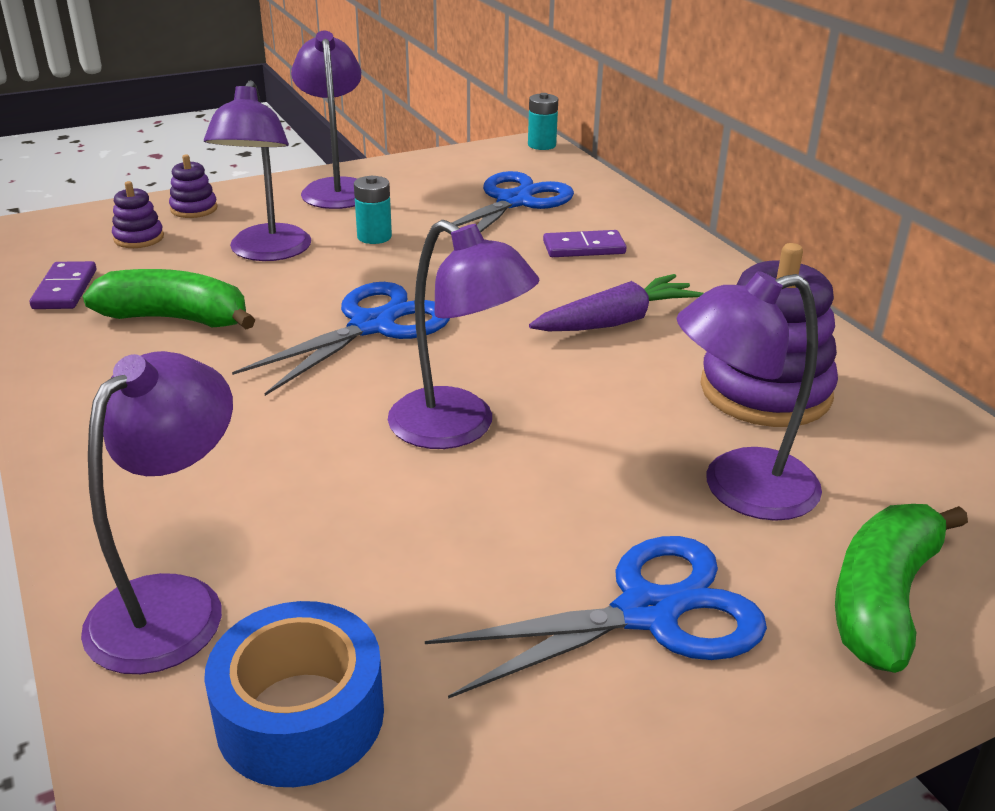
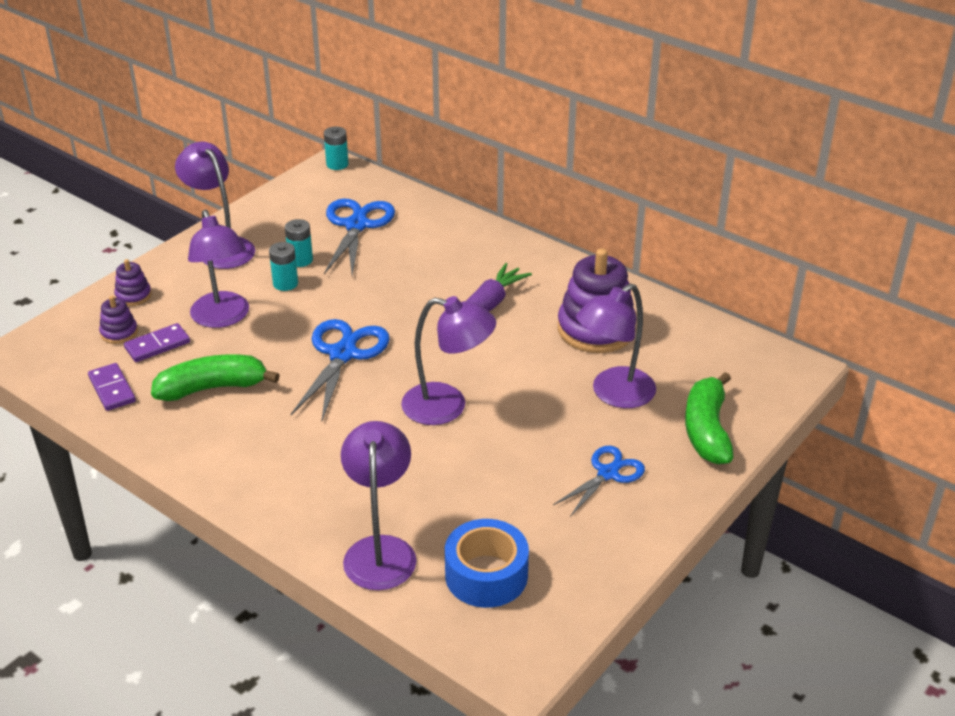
camera: 25 degrees left, 5 degrees up
blue scissors [425,536,767,699] -> blue scissors [553,446,645,517], size x0.64
purple domino [543,230,627,257] -> purple domino moved to [124,323,190,362]
none -> turquoise battery [285,219,313,267]

